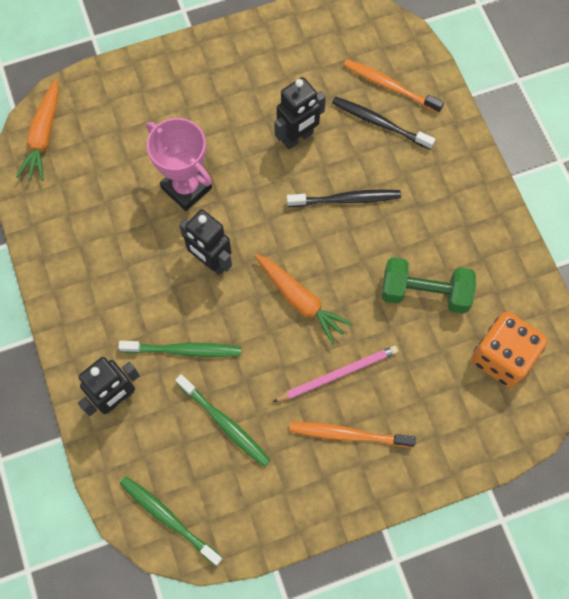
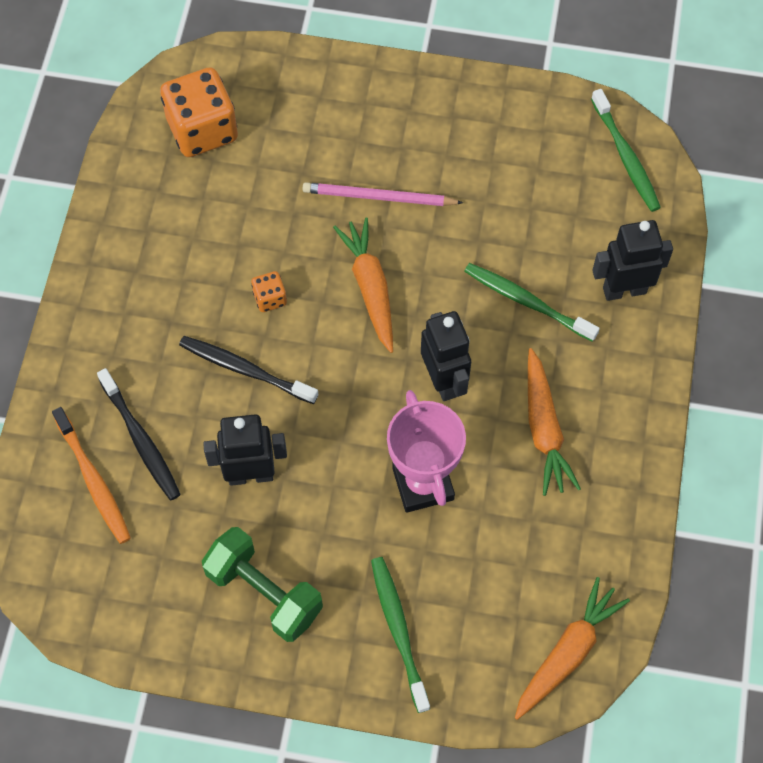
camera: 150 degrees left, 5 degrees down
green toothbrush [175,374,270,467] -> green toothbrush moved to [371,557,430,713]
orange toothbrush [290,422,416,448] -> none
green dumbbell [382,257,476,314] -> green dumbbell moved to [202,527,323,642]
none -> orange dice [251,271,287,312]
none -> orange carrot [528,348,581,496]

